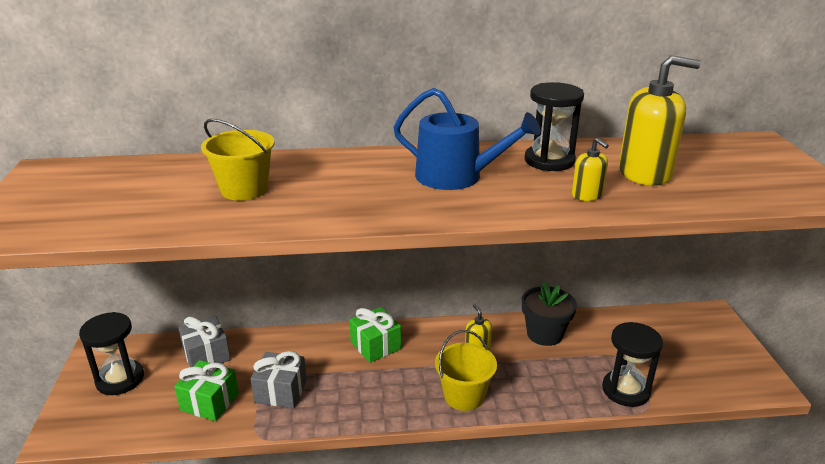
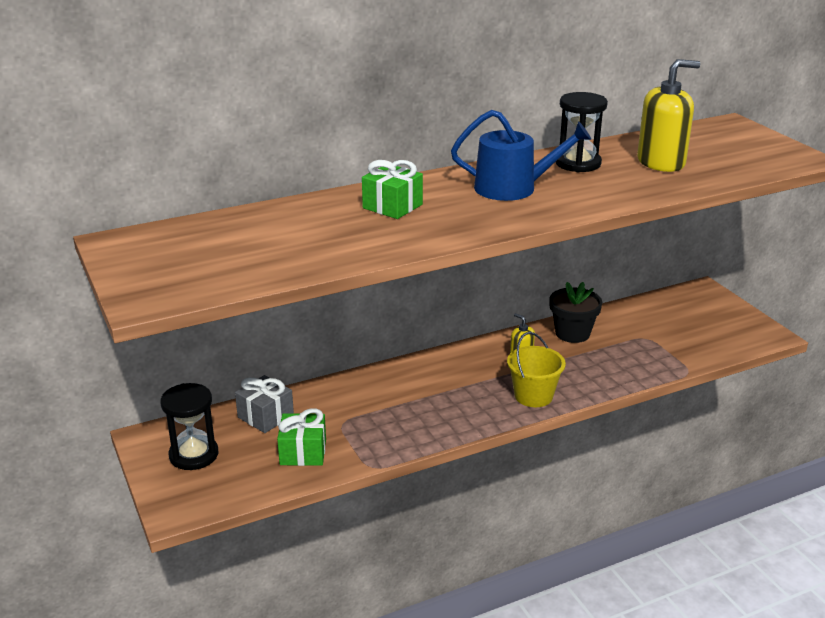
camera: 20 degrees left, 0 degrees up
yellow bucket [201,119,274,201] -> none
grey gift [250,351,307,408] -> none
green gift [349,307,401,363] -> green gift moved to [362,160,423,219]
yellow soap dispenser [572,138,609,201] -> none
black hourglass [602,322,663,407] -> none

